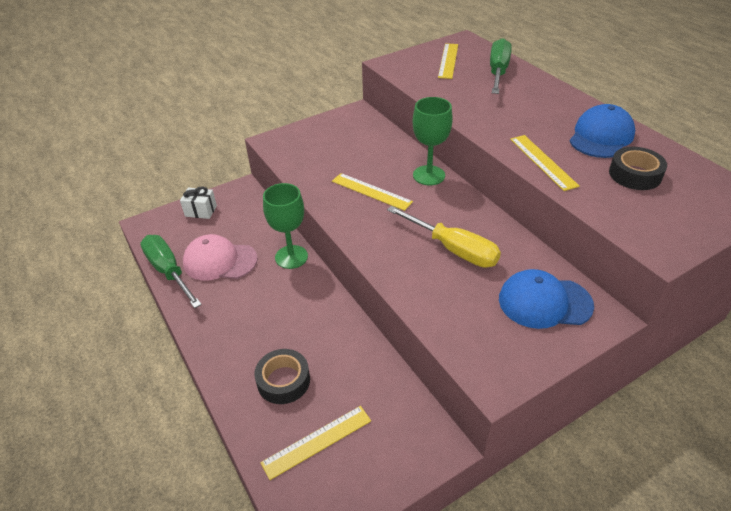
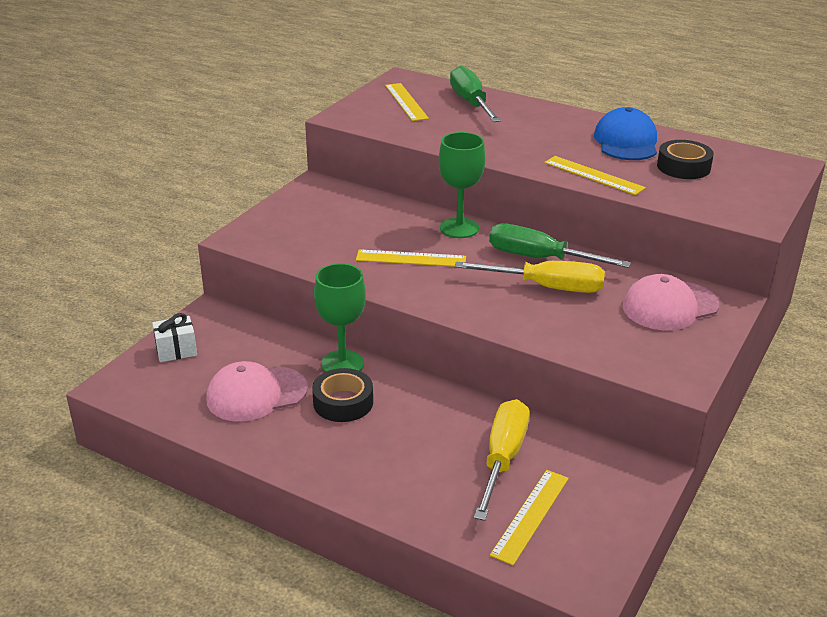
camera: 30 degrees left, 10 degrees down
green screwdriver [140,235,202,308] -> green screwdriver moved to [489,223,631,268]
black tape [254,349,310,404] -> black tape moved to [312,368,373,422]
blue cap [499,269,594,329] -> pink cap [623,274,719,330]
none -> yellow screwdriver [474,399,529,521]

